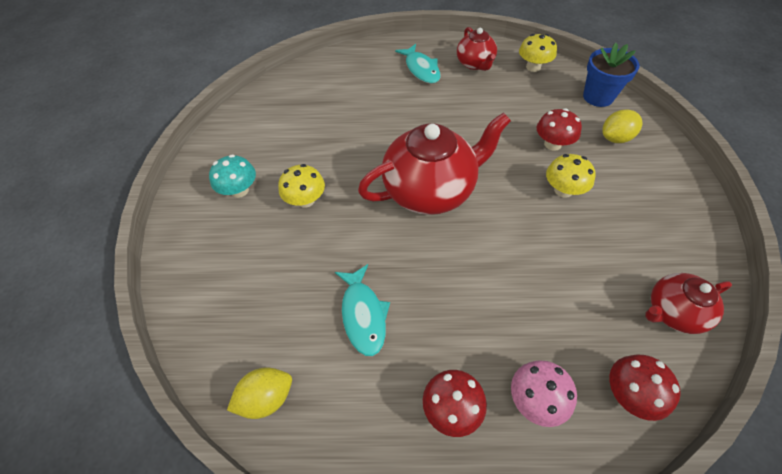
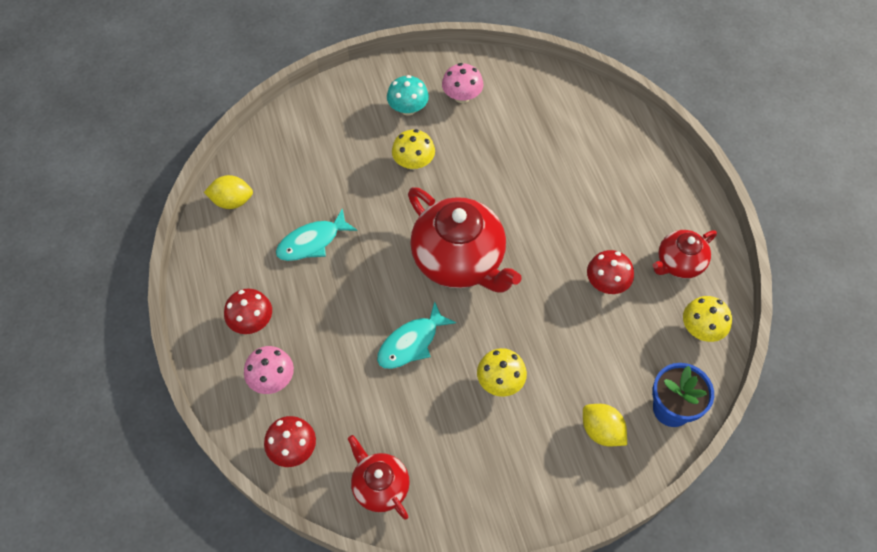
camera: 70 degrees right, 5 degrees up
yellow lemon [227,368,292,419] -> yellow lemon turned 45 degrees counterclockwise [204,175,253,209]
turquoise fish [395,44,441,84] -> turquoise fish moved to [377,302,456,369]
red mushroom [537,108,582,151] -> red mushroom moved to [587,250,634,294]
none -> pink mushroom [442,63,483,103]

